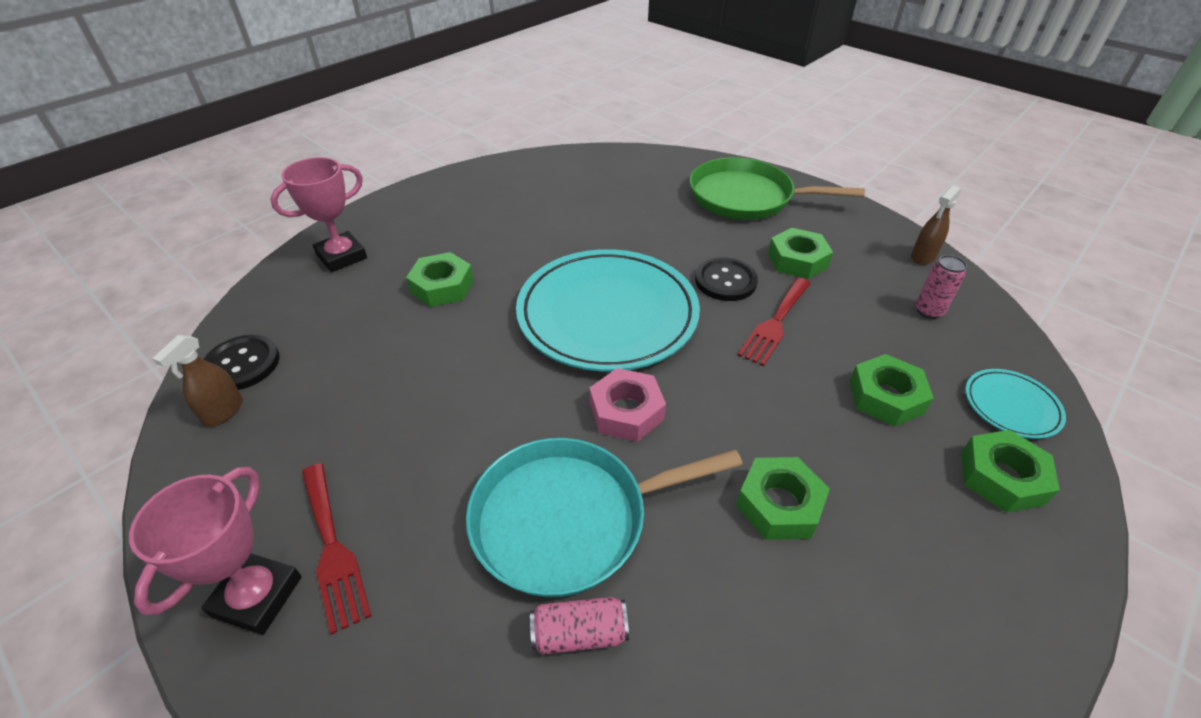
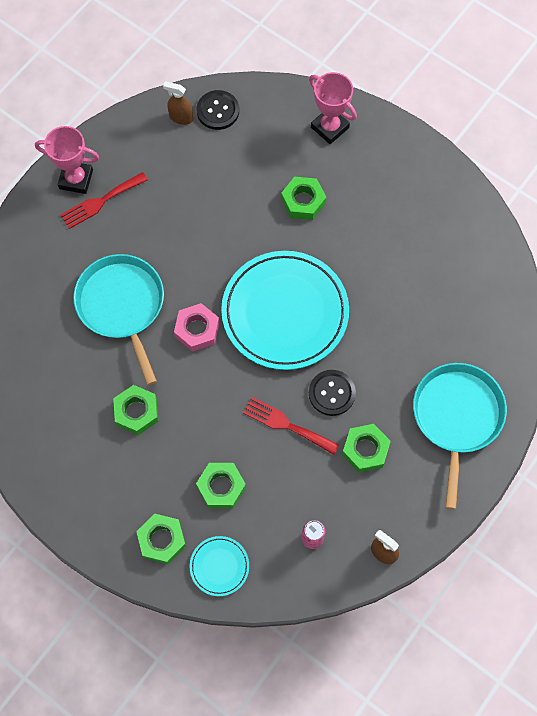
camera: 85 degrees right, 25 degrees up
pink can [530,597,629,655] -> none
green pan [689,157,865,220] -> turquoise pan [413,363,507,510]

